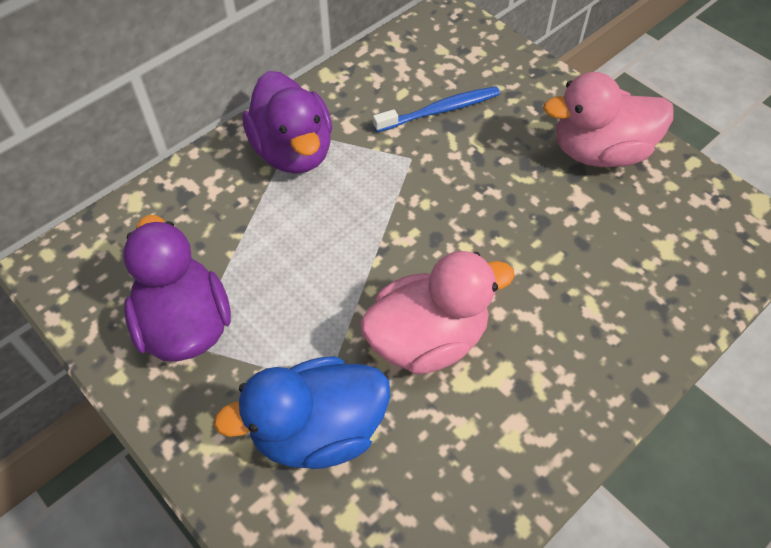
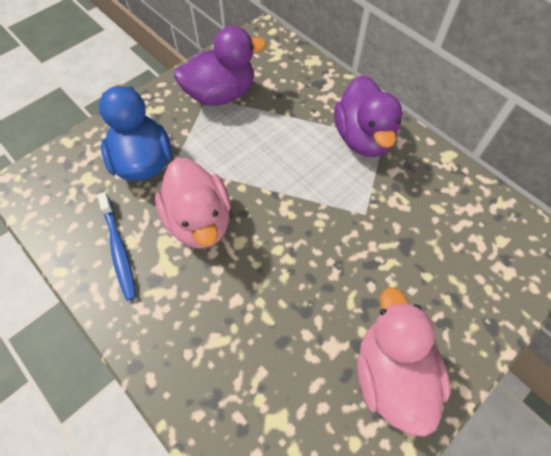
camera: 90 degrees right, 5 degrees up
purple duck [243,71,332,174] -> purple duck turned 75 degrees counterclockwise [334,75,402,157]
blue toothbrush [373,86,500,132] -> blue toothbrush moved to [97,192,136,301]

